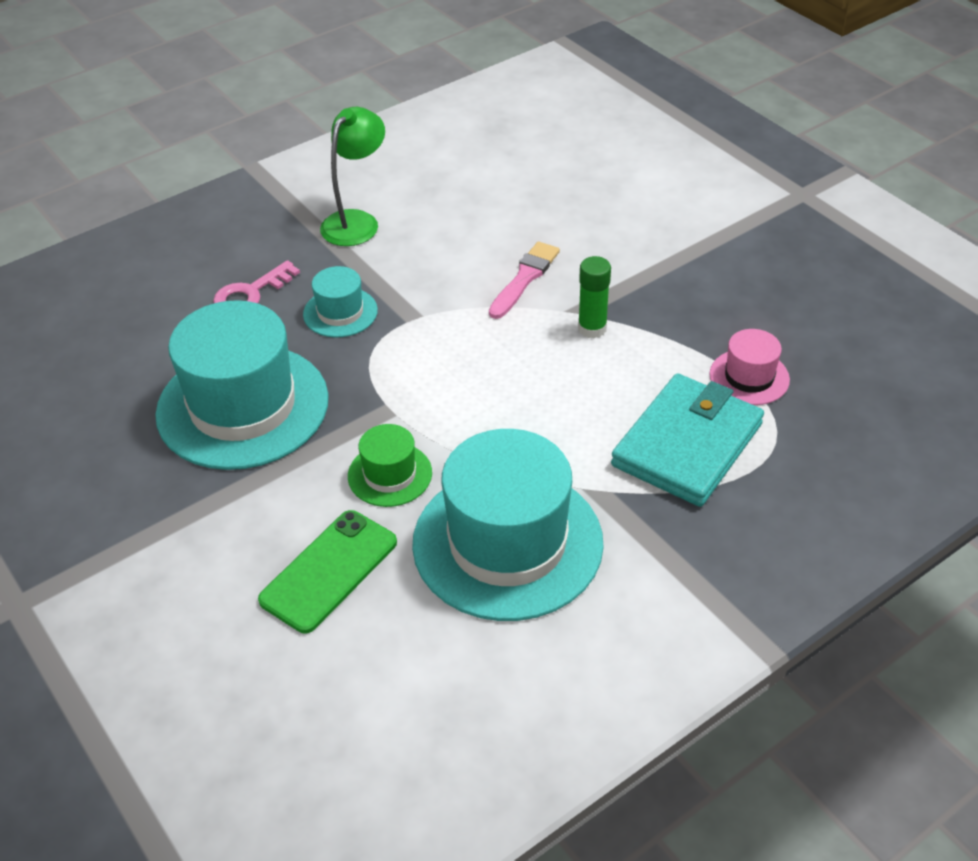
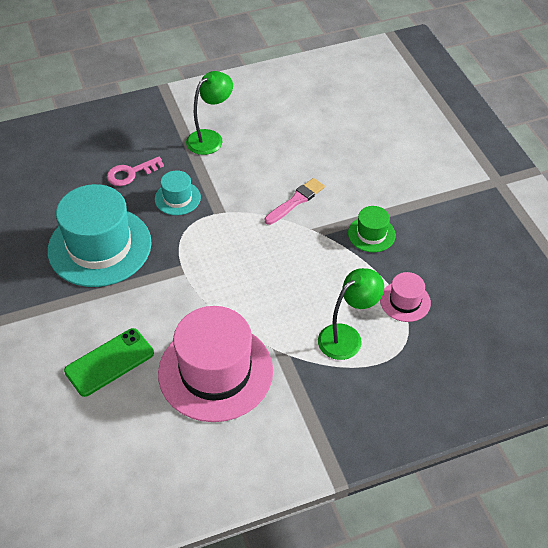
camera: 15 degrees right, 5 degrees up
green hat [348,424,432,507] -> green hat moved to [348,206,396,252]
turquoise hat [412,429,604,621] -> pink hat [158,306,273,422]
green glue stick [578,256,611,338] -> none
turquoise wallet [611,373,764,507] -> green lamp [318,268,384,360]

